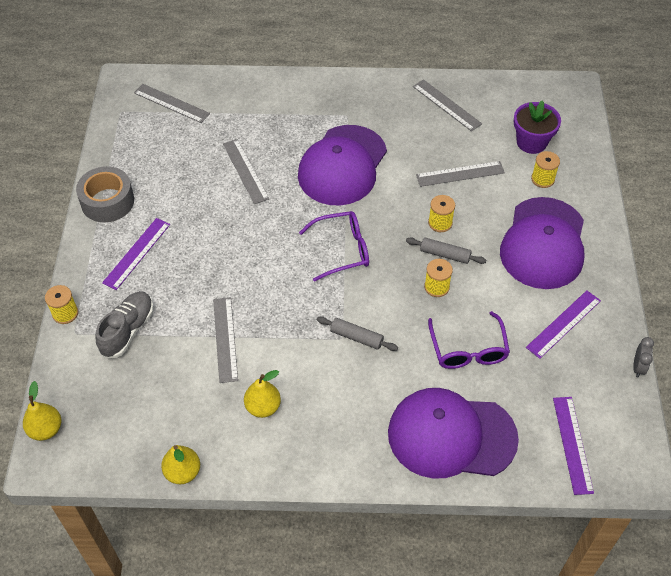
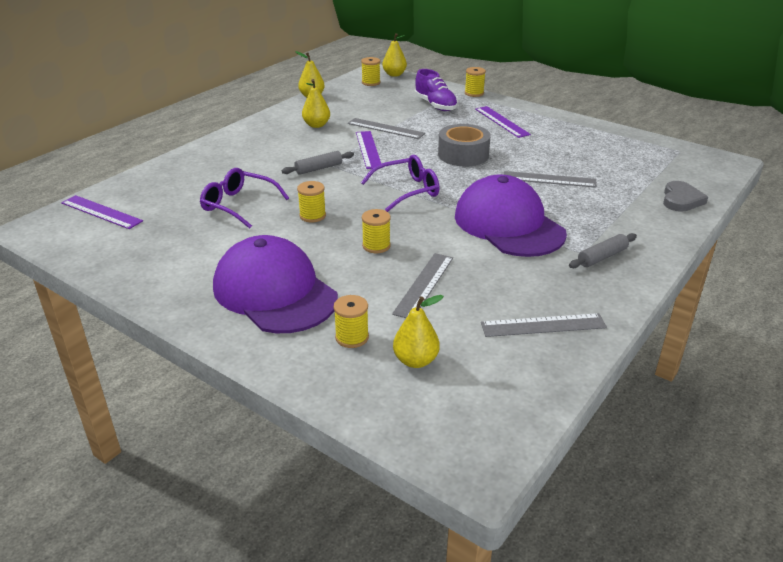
camera: 125 degrees right, 20 degrees down
grey tape [76,166,134,222] -> grey tape moved to [438,124,491,167]
grey shoe [96,291,154,358] -> purple shoe [414,69,458,111]
grey ruler [134,84,210,123] -> none
purple glasses [299,211,369,282] -> purple glasses turned 135 degrees counterclockwise [361,155,439,212]
purple cap [388,388,519,479] -> none
grey rolling pin [406,237,486,264] -> grey rolling pin moved to [569,233,637,268]
purple flower pot [514,100,561,154] -> yellow pear [393,295,444,368]
purple ruler [526,290,601,359] -> purple ruler moved to [356,131,383,169]
grey clock [633,337,654,377] -> none
none -> yellow spool [361,57,380,86]
none -> grey heart [663,181,708,212]

